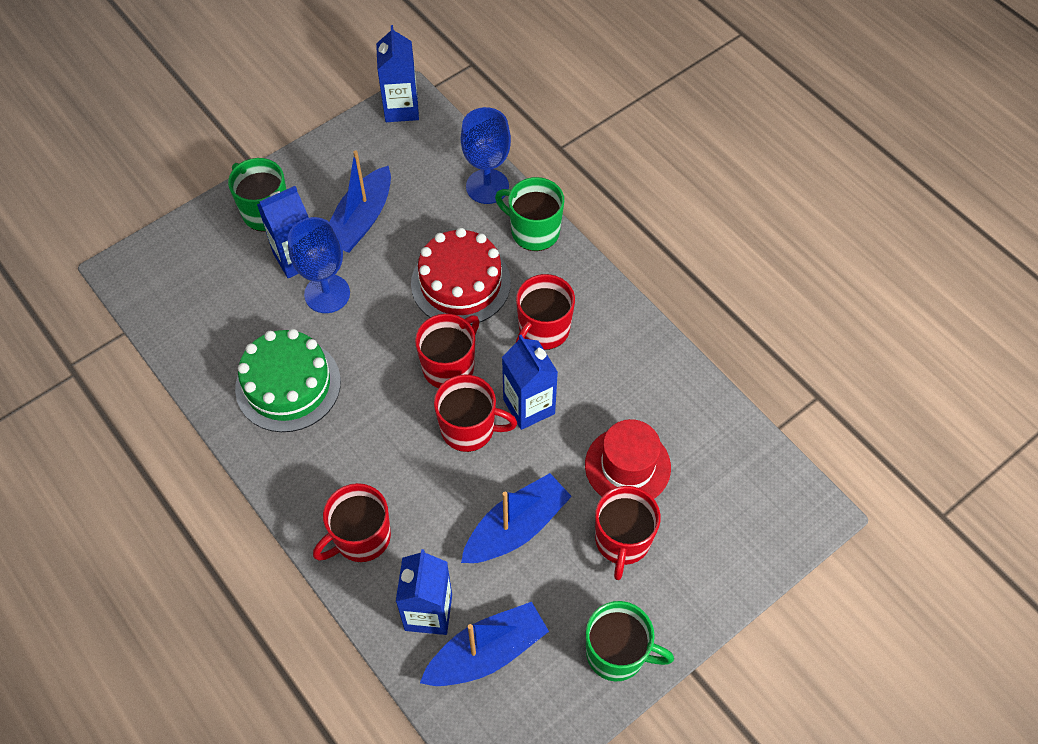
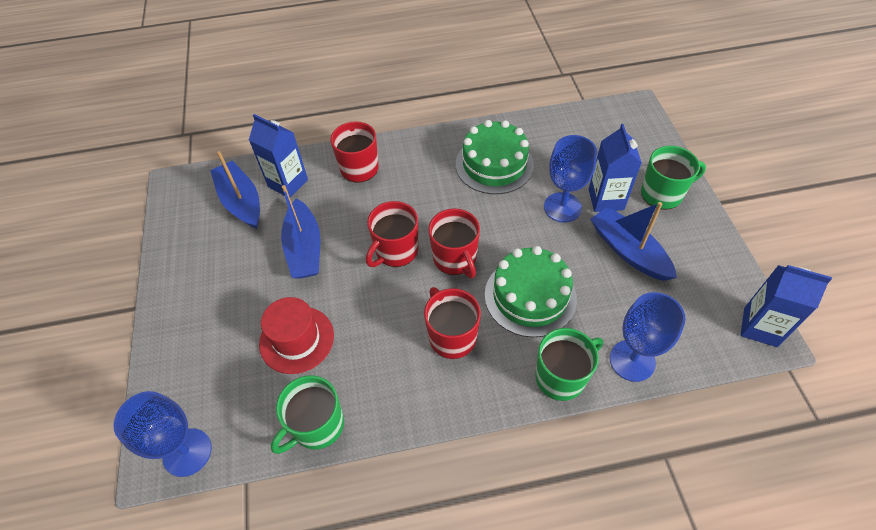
camera: 120 degrees right, 5 degrees down
red cake [411,228,511,325] -> green cake [485,246,577,337]
blue boat [420,602,549,686] -> blue boat turned 150 degrees clockwise [210,151,260,229]
blue carton [502,335,558,430] -> none
green mug [586,601,674,681] -> green mug moved to [271,375,344,454]
red mug [595,486,661,580] -> none
none -> blue goblet [114,391,212,477]

